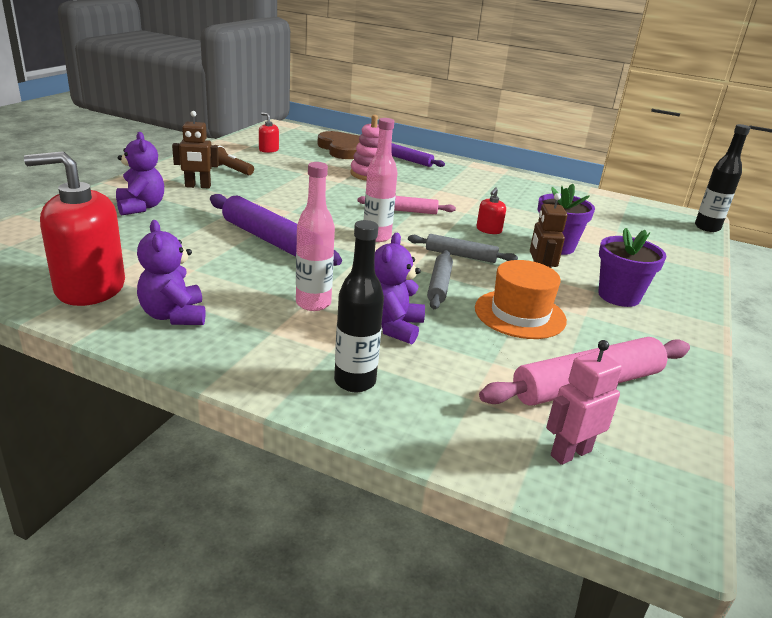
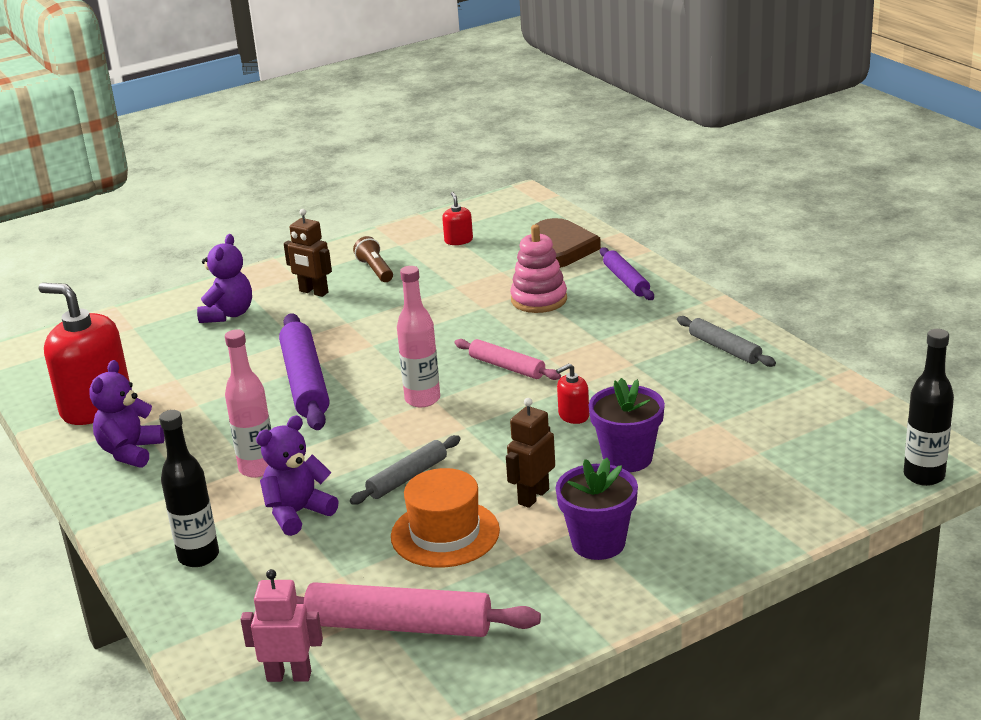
camera: 40 degrees right, 0 degrees up
grey rolling pin [408,234,518,263] -> grey rolling pin moved to [677,316,776,367]

